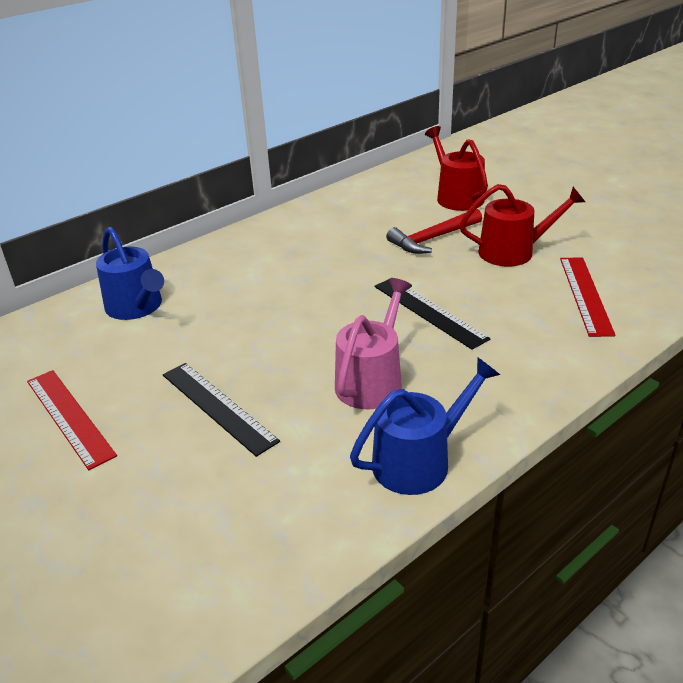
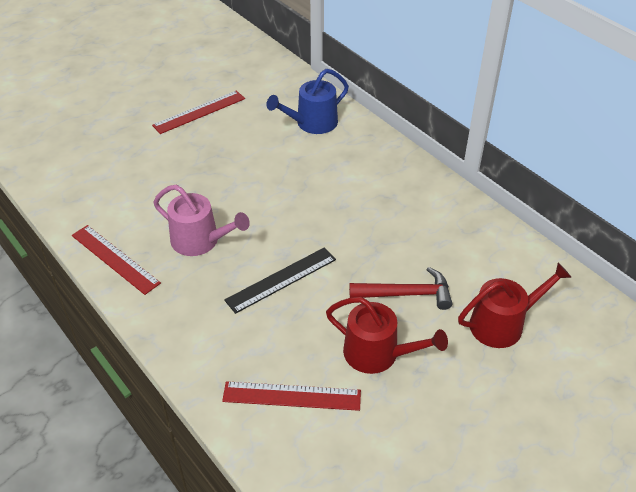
camera: 90 degrees right, 10 degrees up
black ruler [163,363,280,457] -> none
blue watering can [350,357,500,495] -> red ruler [72,225,161,295]
red hammer [386,209,482,254] -> red hammer turned 120 degrees clockwise [349,267,452,310]
red watering can [460,184,585,267] -> red watering can turned 60 degrees counterclockwise [326,297,448,374]

